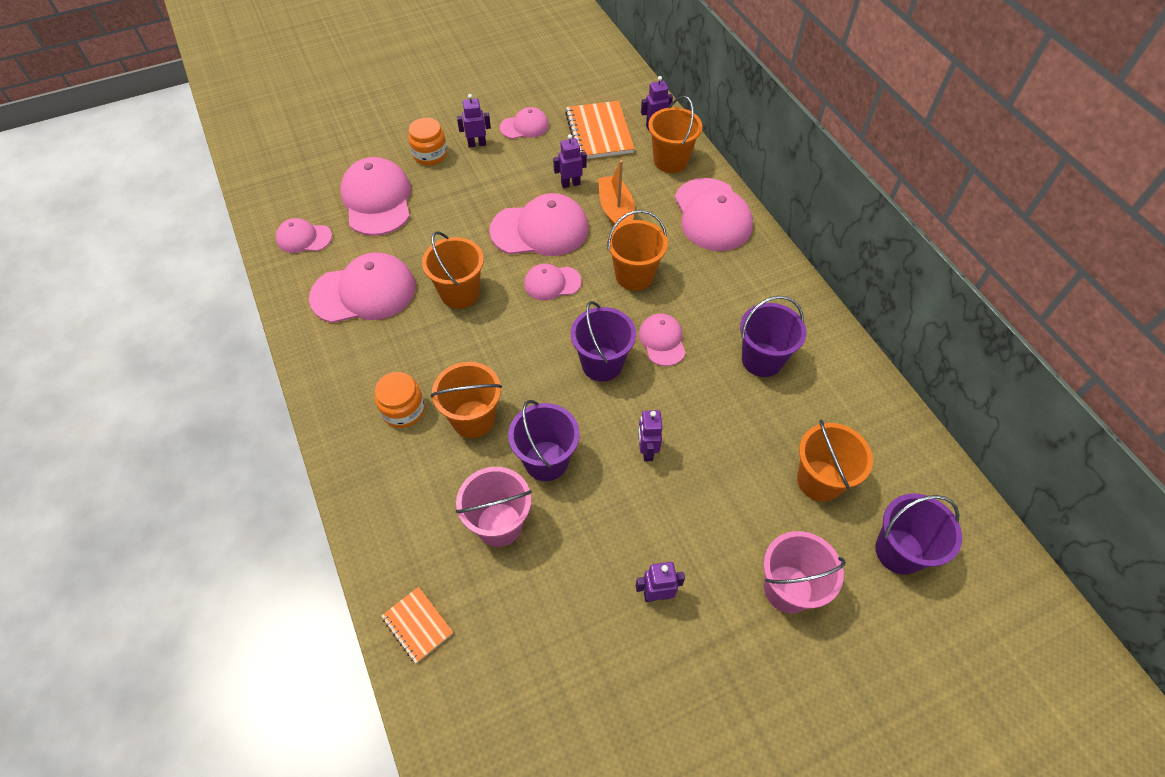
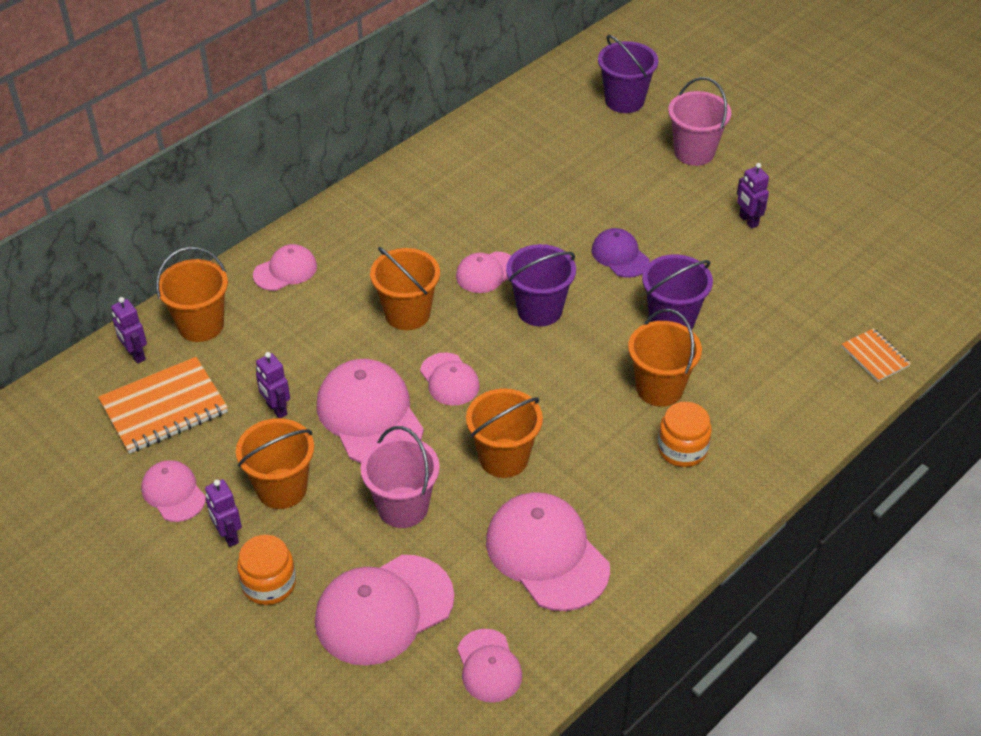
camera: 110 degrees left, 10 degrees down
orange notebook [381,587,453,664] -> orange notebook turned 60 degrees counterclockwise [841,328,911,382]
pink bucket [456,467,532,547] -> pink bucket moved to [361,426,440,528]
orange boat [598,160,635,225] -> none
purple robot [638,410,663,461] -> purple cap [592,228,650,278]
pink cap [675,178,753,251] -> pink cap [253,244,317,291], size x0.56
purple bucket [740,296,806,377] -> none
orange bucket [797,420,873,502] -> orange bucket moved to [236,418,314,509]

